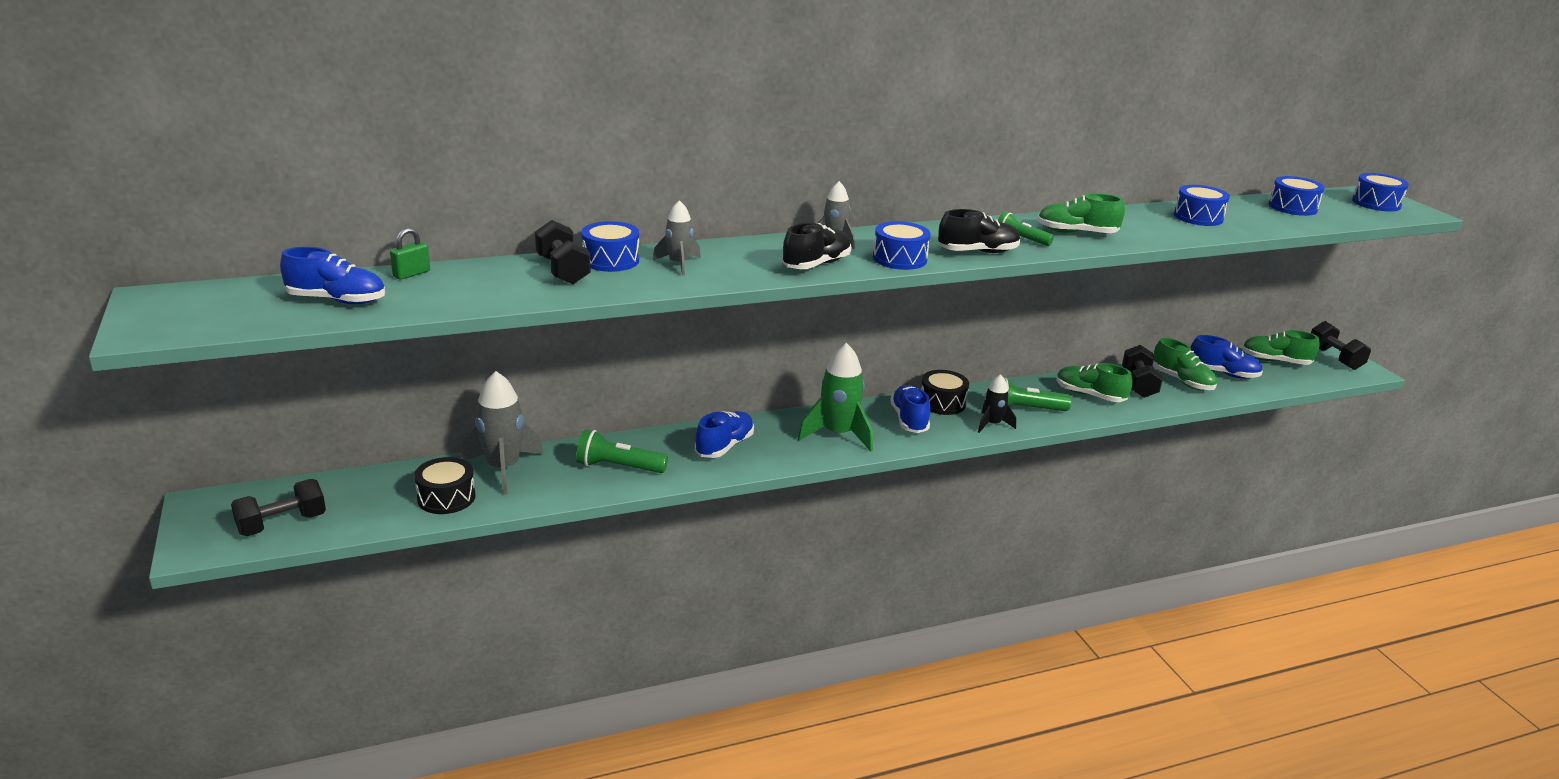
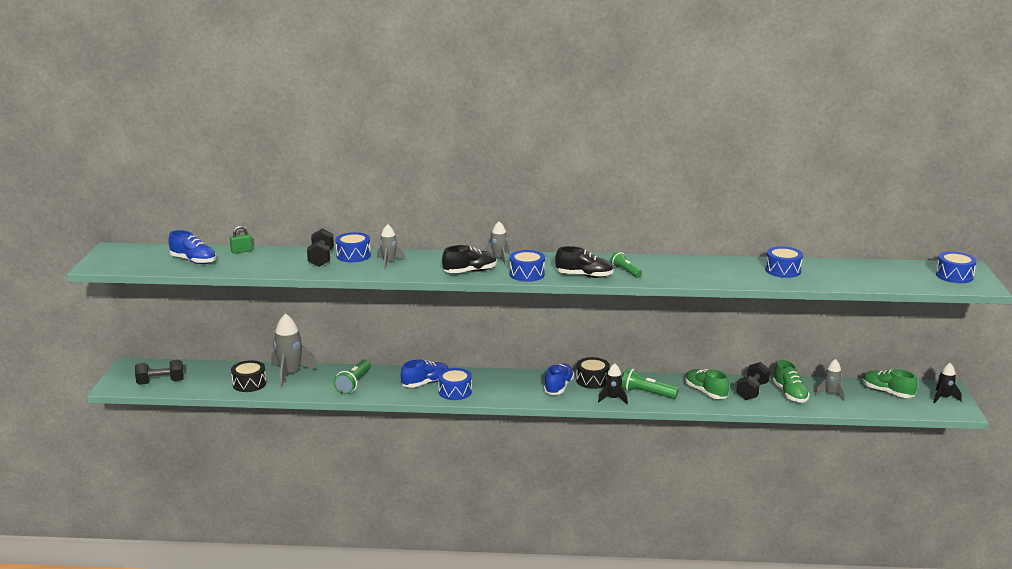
camera: 25 degrees right, 5 degrees down
green flashlight [576,429,668,473] -> green flashlight turned 105 degrees counterclockwise [334,360,371,394]
green rocket [798,343,873,451] -> none
green shoe [1037,193,1125,233] -> none
blue shoe [1190,335,1263,379] -> grey rocket [815,359,845,401]
blue drum [1269,176,1325,216] -> blue drum moved to [438,368,472,400]
black dumbbell [1311,321,1371,370] -> black rocket [933,363,962,404]

